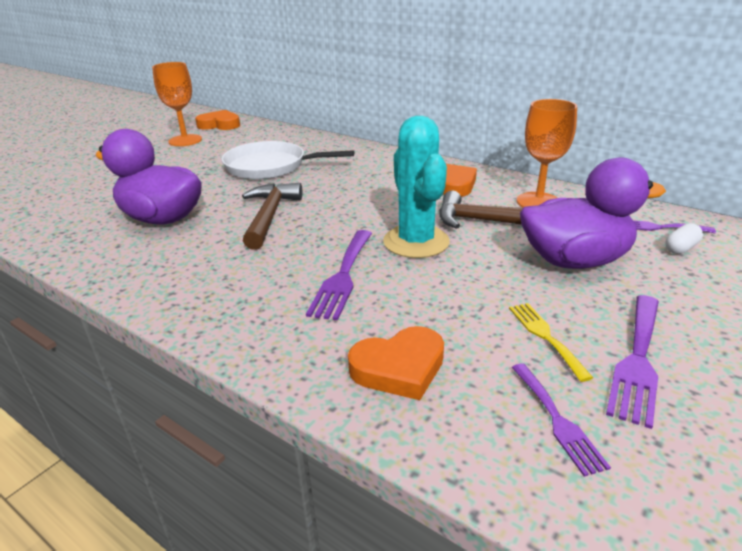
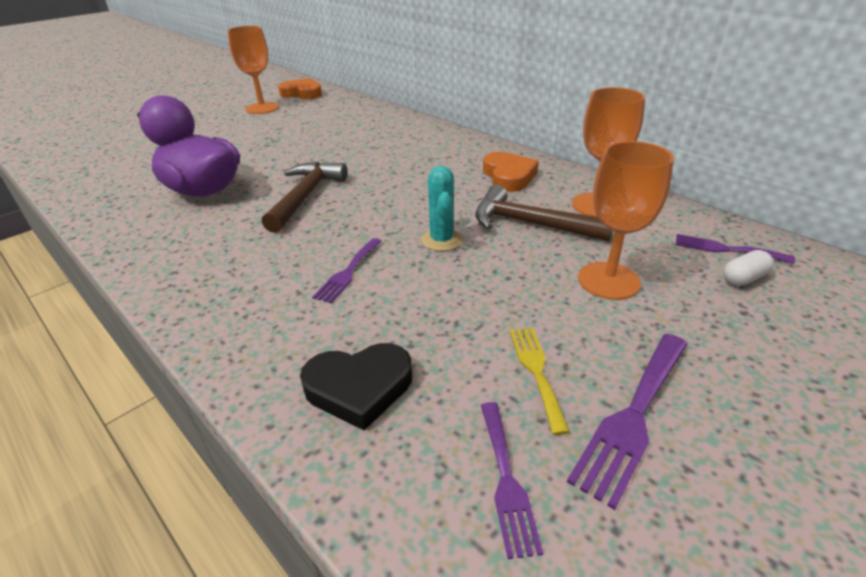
camera: 10 degrees right, 5 degrees up
white pan [222,141,354,179] -> none
purple fork [306,230,372,321] -> purple fork [312,238,382,303], size x0.64
orange heart [348,326,444,400] -> black heart [300,343,412,431]
turquoise cactus [383,116,450,258] -> turquoise cactus [421,166,462,251], size x0.57
purple duck [520,157,666,269] -> orange goblet [578,141,674,300]

